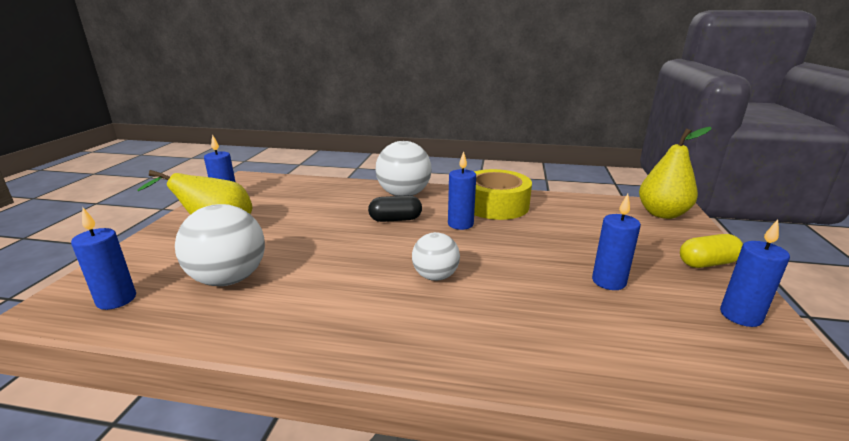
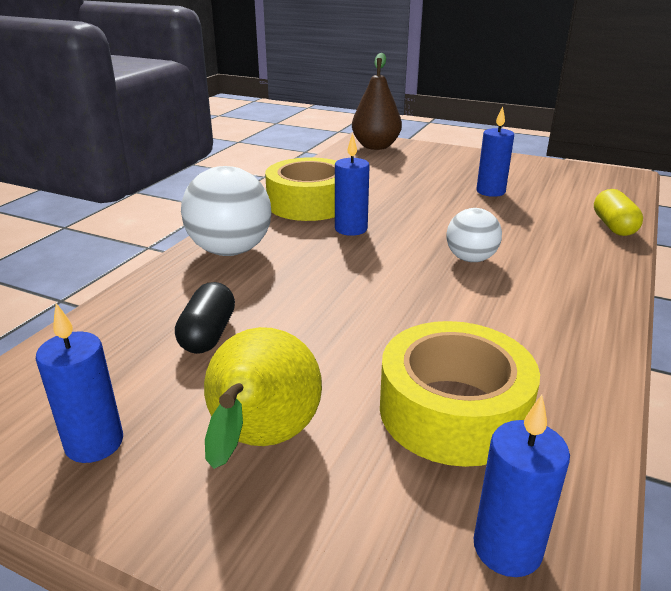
camera: 75 degrees left, 5 degrees up
white ball [175,204,265,286] -> yellow tape [380,321,540,467]
black capsule [368,195,422,222] -> black capsule moved to [175,282,235,354]
yellow pear [639,127,711,219] -> brown pear [352,53,402,150]
yellow capsule [680,234,743,268] -> yellow capsule moved to [594,189,643,236]
blue candle [720,220,790,327] -> none

